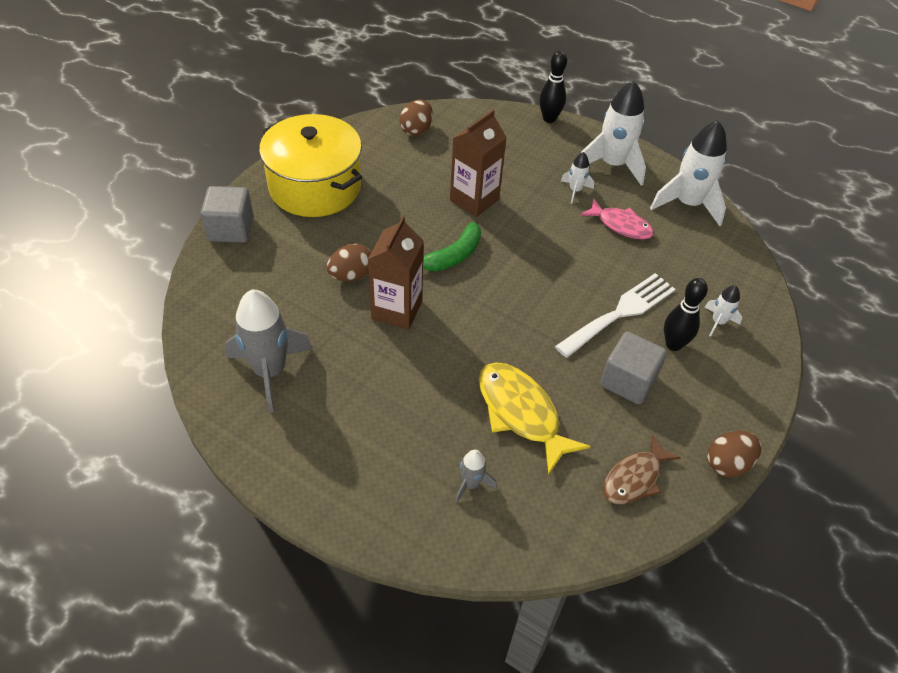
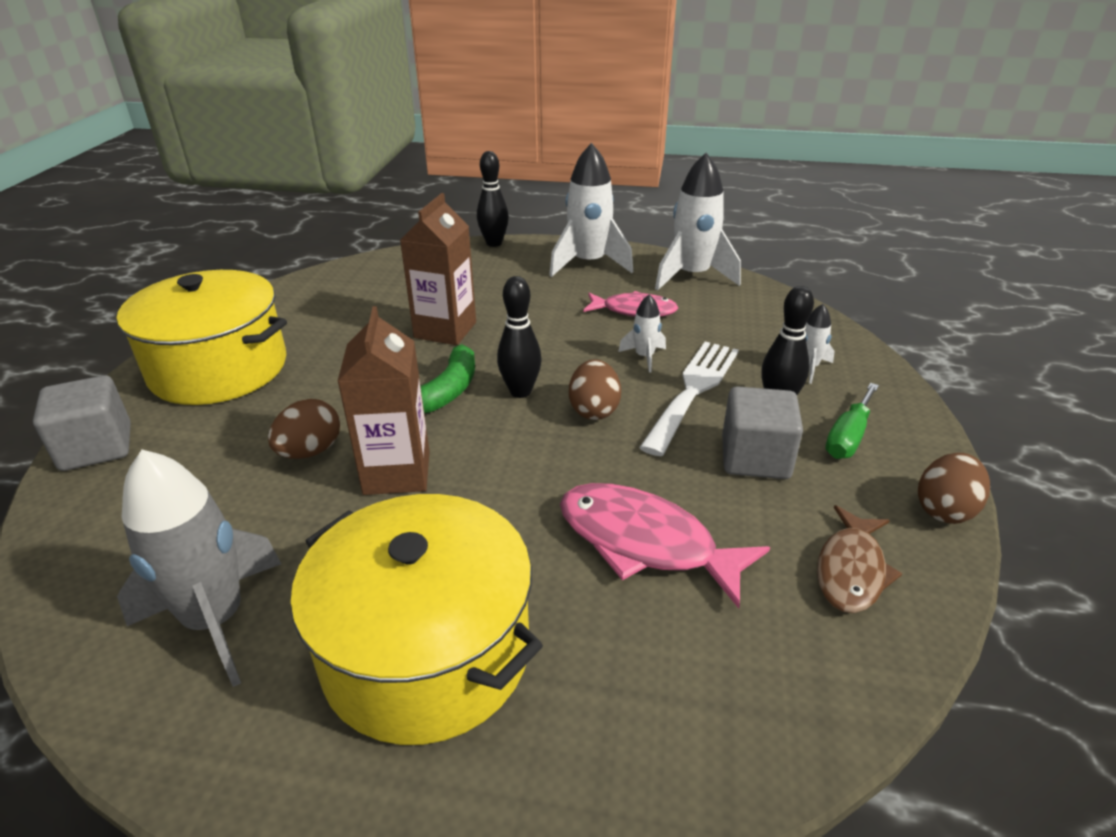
camera: 20 degrees left, 15 degrees down
brown egg [399,99,433,136] -> brown egg moved to [569,359,621,420]
grey rocket [455,450,497,503] -> none
yellow fish [479,362,590,475] -> pink fish [560,483,770,608]
white rocket [561,152,594,203] -> white rocket moved to [618,294,666,373]
none -> yellow pot [290,494,543,745]
none -> black bowling pin [497,276,542,398]
none -> green screwdriver [825,383,879,459]

